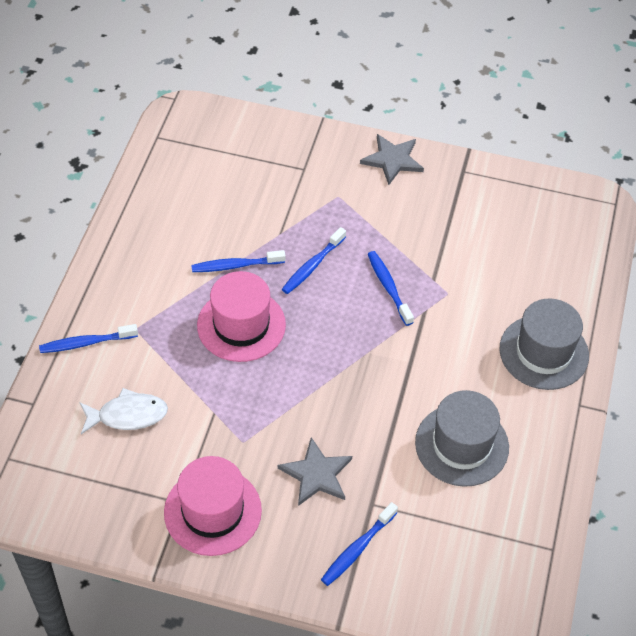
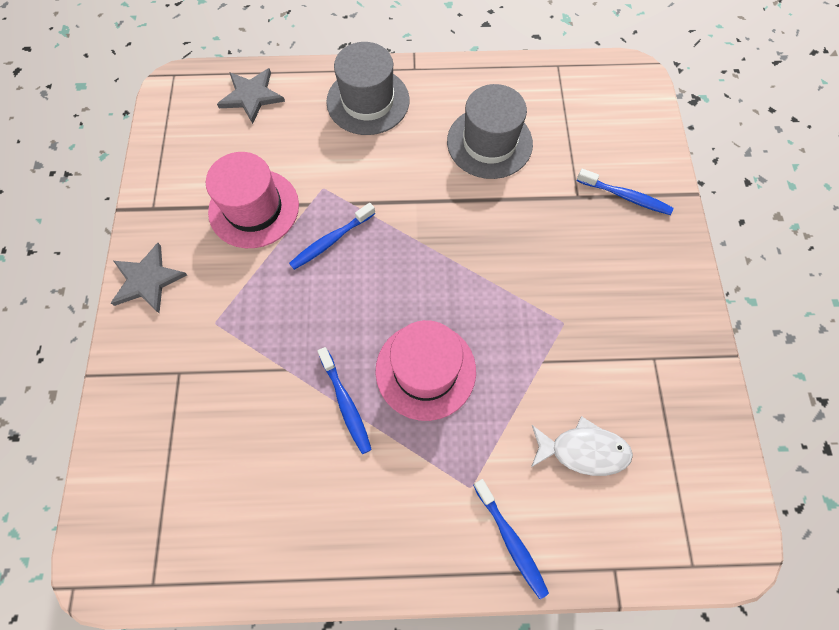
camera: 105 degrees left, 15 degrees up
white fish [80,388,168,434] -> white fish turned 120 degrees clockwise [531,416,633,476]
pink hat [164,456,262,556] -> pink hat moved to [206,152,299,248]
grey star [278,437,352,506] -> grey star moved to [217,68,285,124]
blue toothbrush [282,227,346,294] -> none

